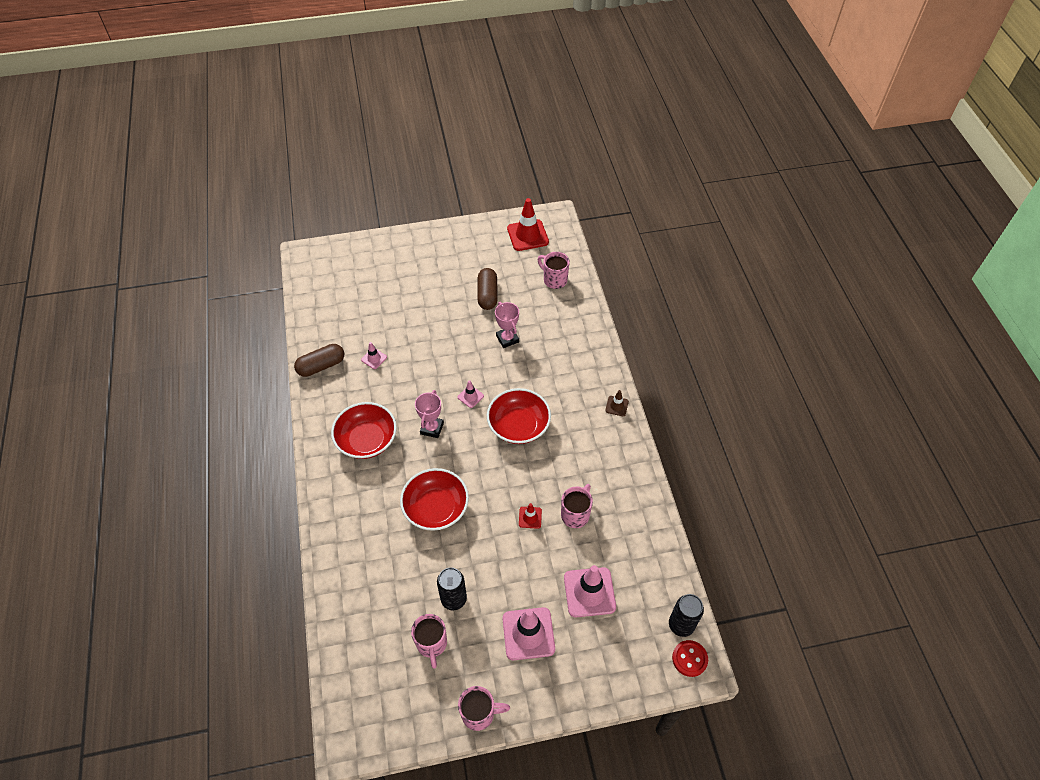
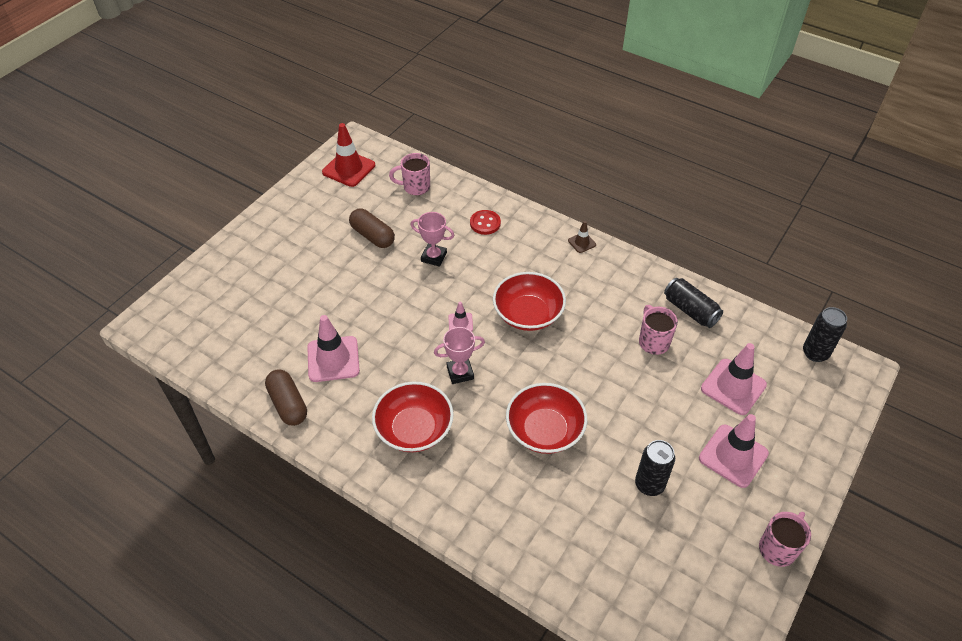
camera: 45 degrees left, 5 degrees down
brown capsule [294,344,344,377] -> brown capsule turned 45 degrees counterclockwise [265,370,307,426]
pink traffic cone [361,342,387,369] -> pink traffic cone [307,315,360,382], size x2.02
pink mug [411,614,447,669] -> none
pink trophy [415,390,444,438] -> pink trophy turned 75 degrees counterclockwise [434,327,485,384]
red traffic cone [519,503,542,529] -> none
red button [672,640,708,677] -> red button moved to [470,210,501,235]
none -> black can [664,278,723,328]

